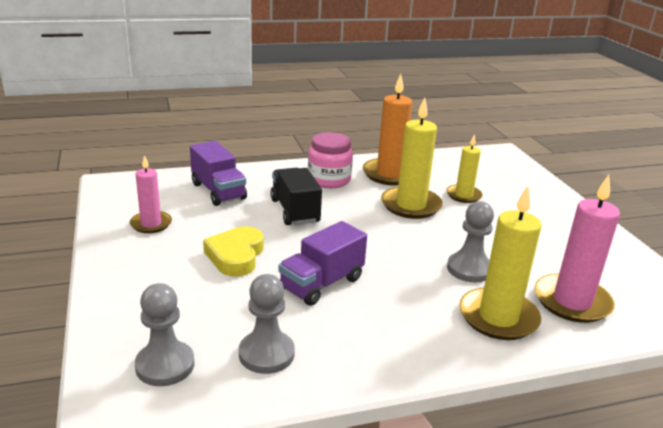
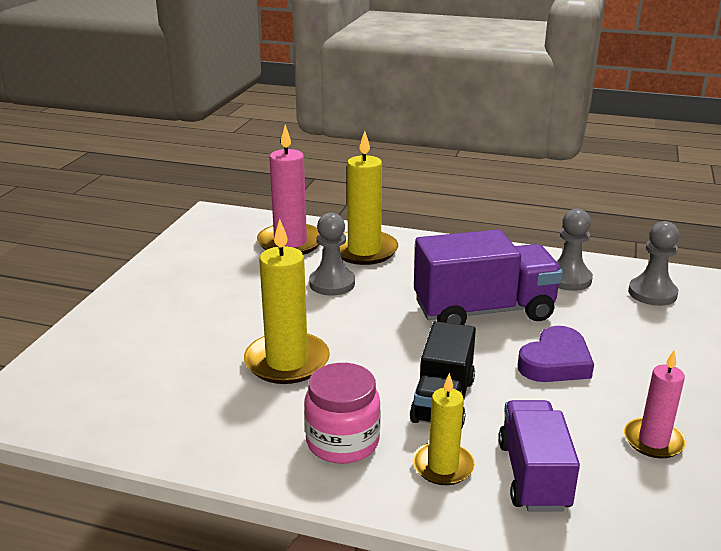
camera: 145 degrees left, 0 degrees up
yellow heart [203,226,264,277] -> purple heart [518,326,594,382]
purple truck [279,221,367,306] -> purple truck [414,229,563,325], size x1.51
orange candle [363,74,412,186] -> none
yellow candle [446,134,483,203] -> yellow candle moved to [413,373,475,485]

